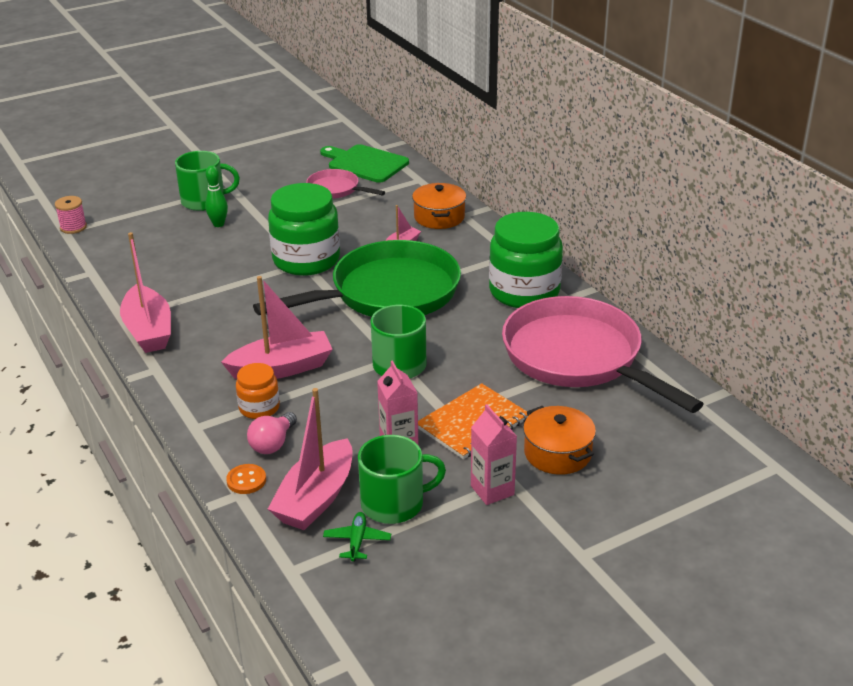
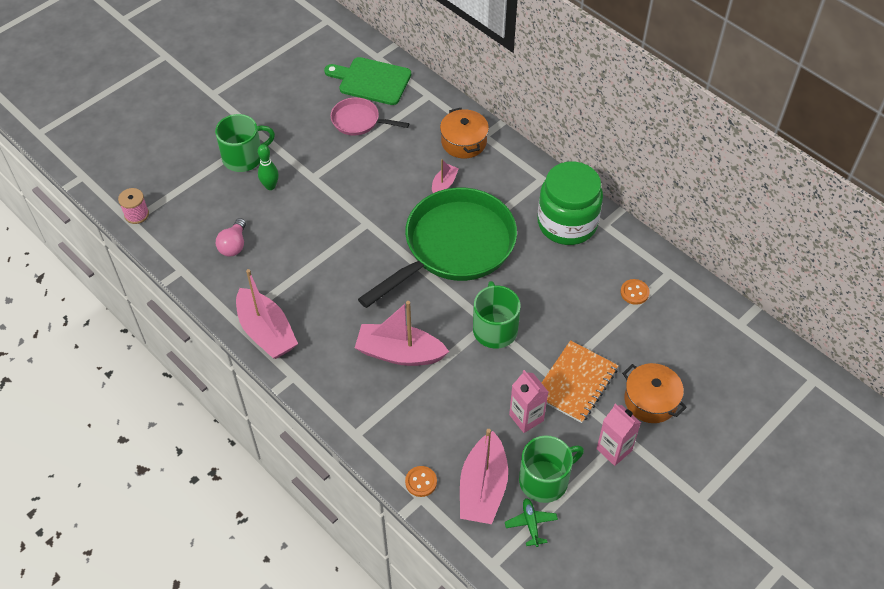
camera: 15 degrees left, 20 degrees up
pink boat [221,276,333,379] -> pink boat turned 135 degrees counterclockwise [355,301,449,366]
orange jar [236,363,280,419] -> none
pink light bulb [247,412,297,454] -> pink light bulb moved to [216,218,246,257]
green jar [268,183,340,276] -> none
pink pan [502,296,704,413] -> orange button [621,279,650,305]

